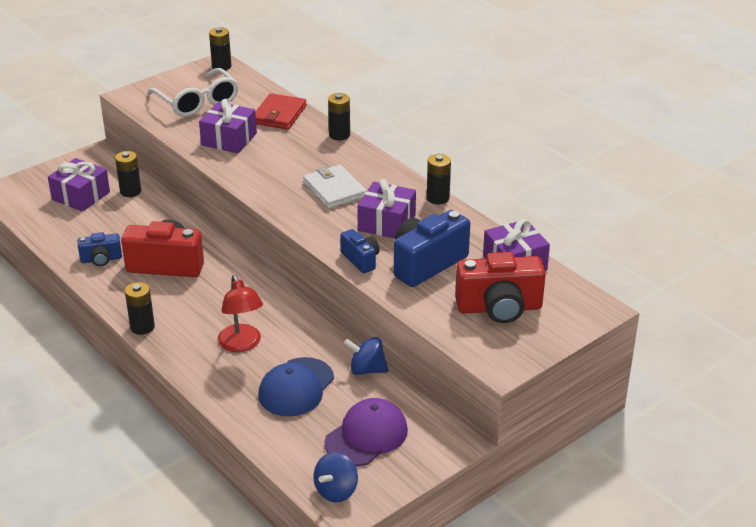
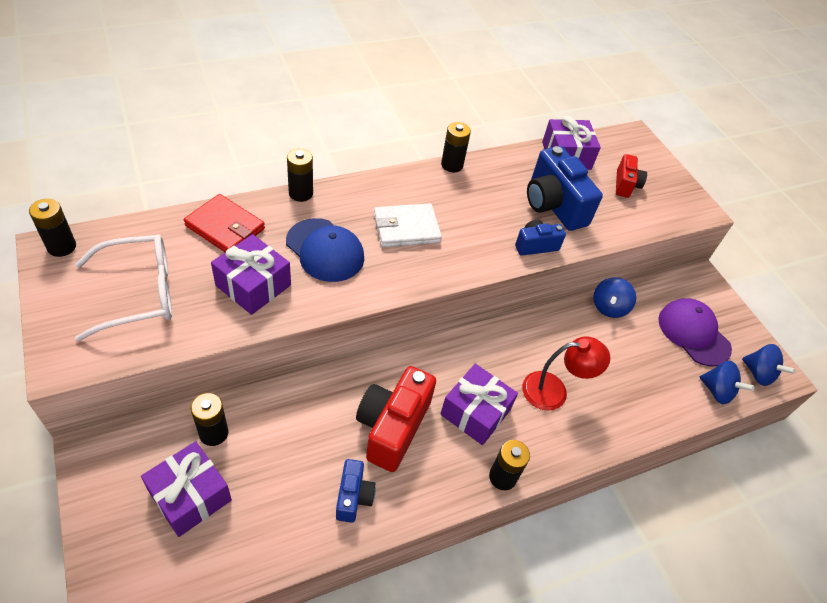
camera: 80 degrees left, 15 degrees up
blue cap [258,357,334,416] -> blue cap moved to [286,218,364,282]
purple gift [357,179,416,238] -> purple gift moved to [440,364,518,445]
red camera [455,252,546,323] -> red camera [616,154,647,198], size x0.55
none -> blue spinning top [700,361,754,404]

